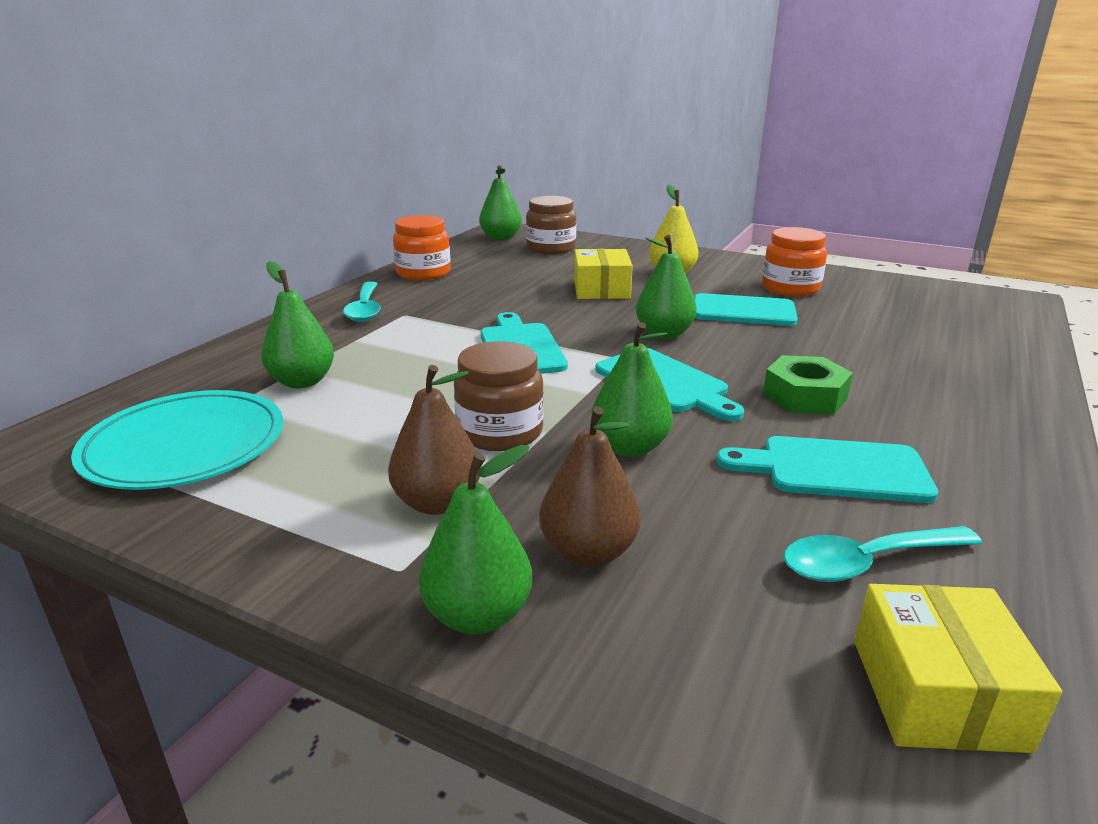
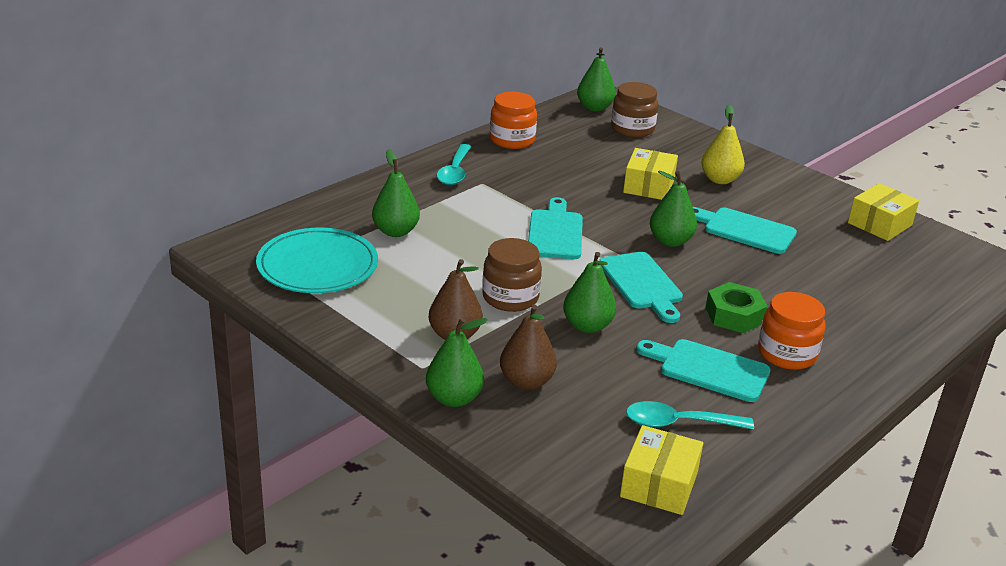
camera: 15 degrees right, 5 degrees up
orange jar [762,227,827,296] -> orange jar moved to [758,292,825,370]
none -> yellow box [848,183,919,241]

